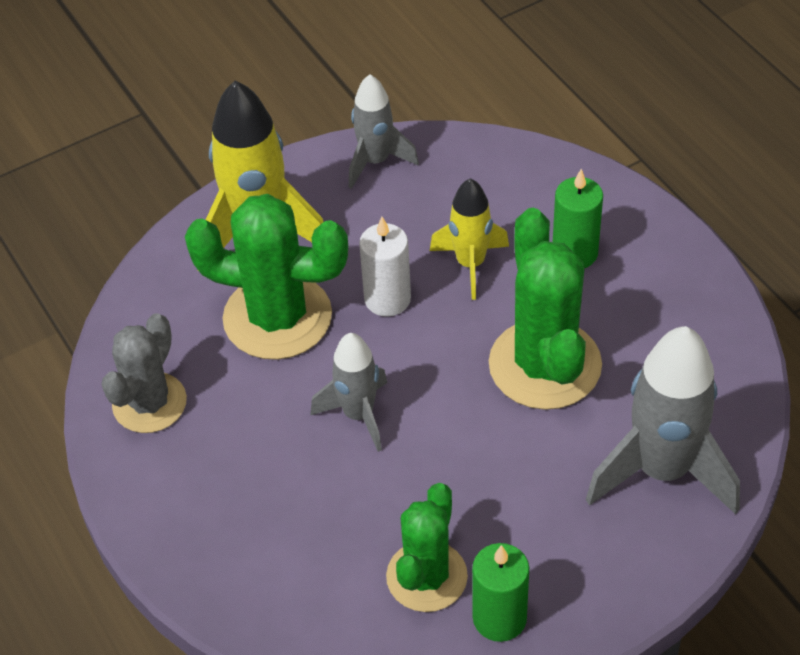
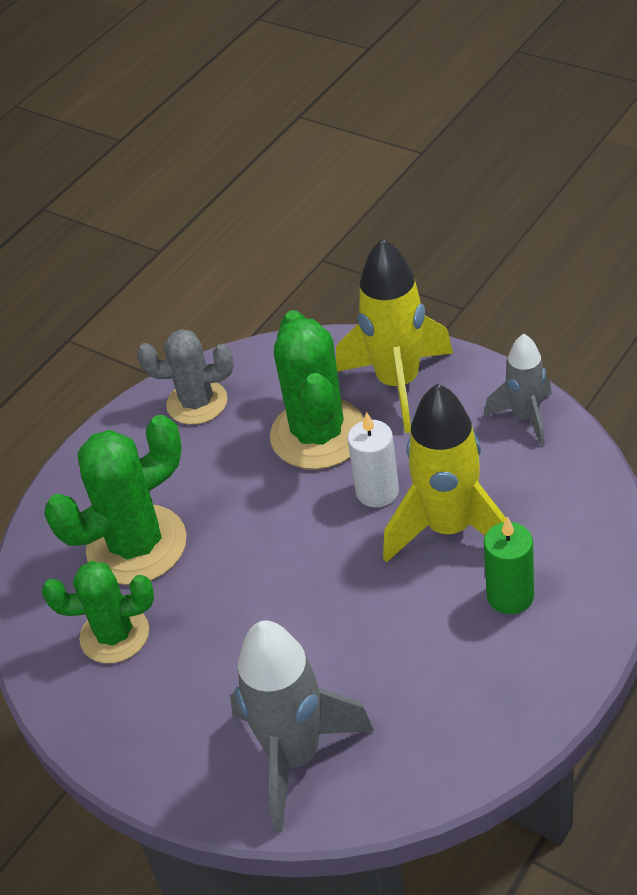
camera: 70 degrees right, 5 degrees down
grey rocket [310,333,387,452] -> none
yellow rocket [430,178,509,300] -> yellow rocket [383,383,506,563], size x1.69
green candle [472,543,529,642] -> none
green cactus [489,208,602,410] -> green cactus moved to [44,415,187,585]

